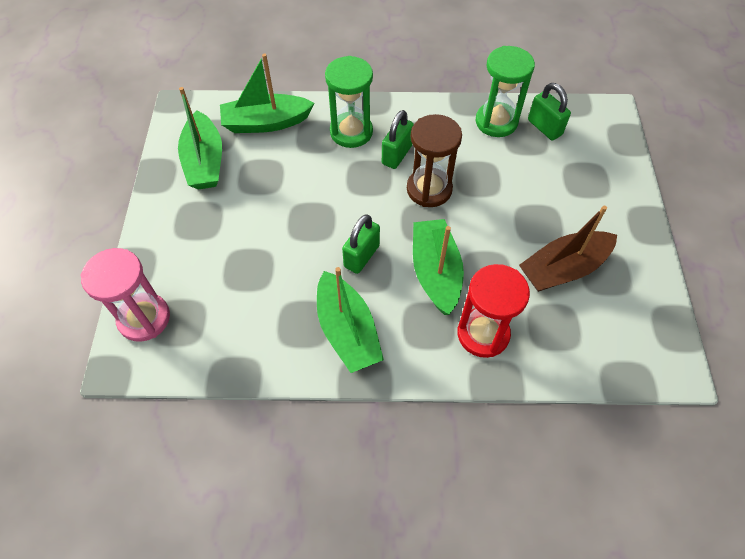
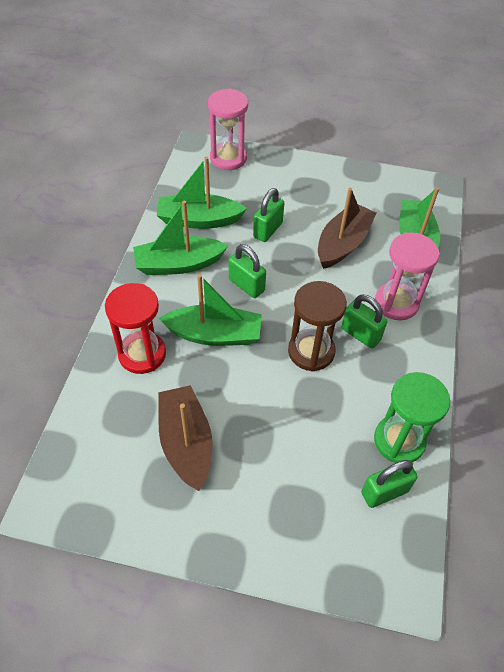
camera: 100 degrees right, 5 degrees down
green boat [178,87,222,190] -> green boat moved to [157,157,247,229]
green hourglass [325,56,373,148] -> pink hourglass [375,233,440,320]
none -> green padlock [253,188,284,242]
none -> brown boat [318,188,376,269]

